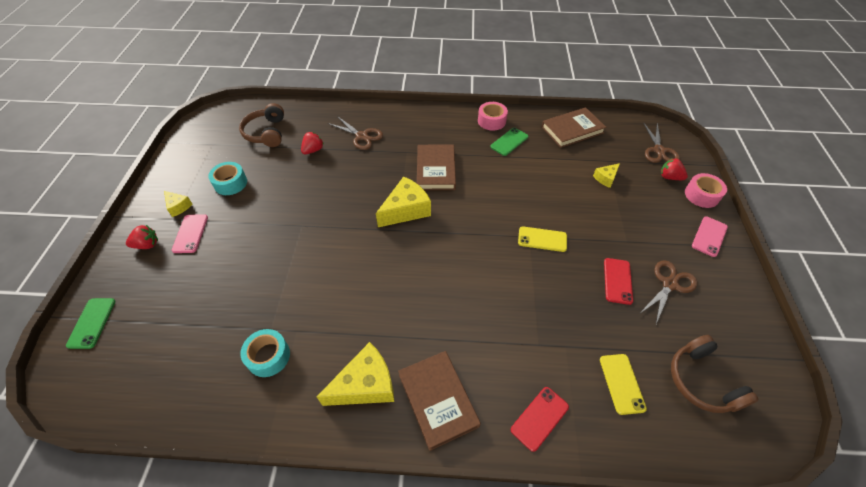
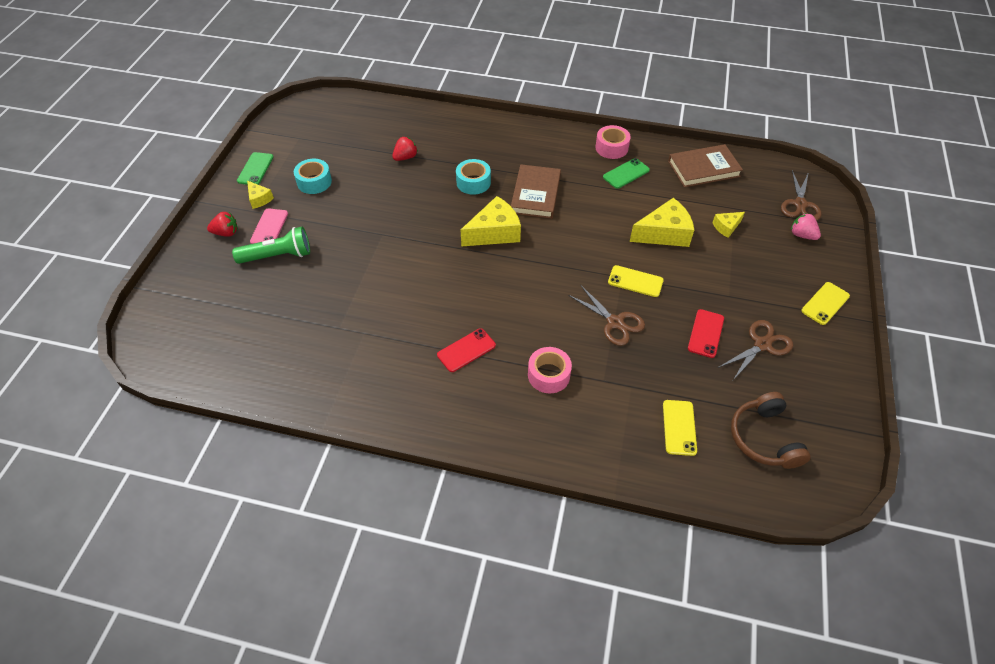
camera: 10 degrees right, 0 degrees up
green phone [66,298,116,349] -> green phone moved to [237,152,274,185]
brown headphones [239,103,284,147] -> none
turquoise tape [240,329,290,377] -> turquoise tape moved to [456,159,491,195]
yellow cheese [317,342,394,406] -> yellow cheese moved to [630,198,694,247]
brown scissors [328,116,383,150] -> brown scissors moved to [568,286,645,346]
brown book [398,351,481,451] -> none
red phone [511,387,569,452] -> red phone moved to [437,328,496,372]
red strawberry [661,158,688,180] -> pink strawberry [791,213,821,240]
pink tape [685,173,727,208] -> pink tape moved to [528,347,572,393]
pink phone [692,217,728,257] -> yellow phone [801,282,850,325]
none -> green flashlight [232,227,310,264]

